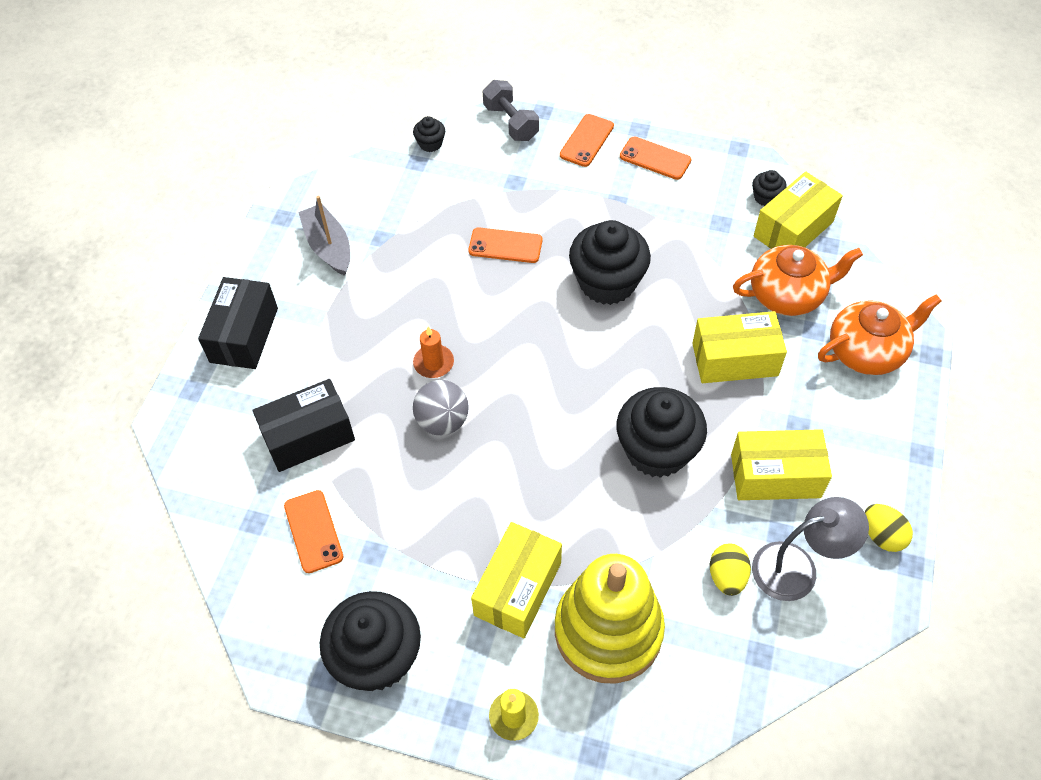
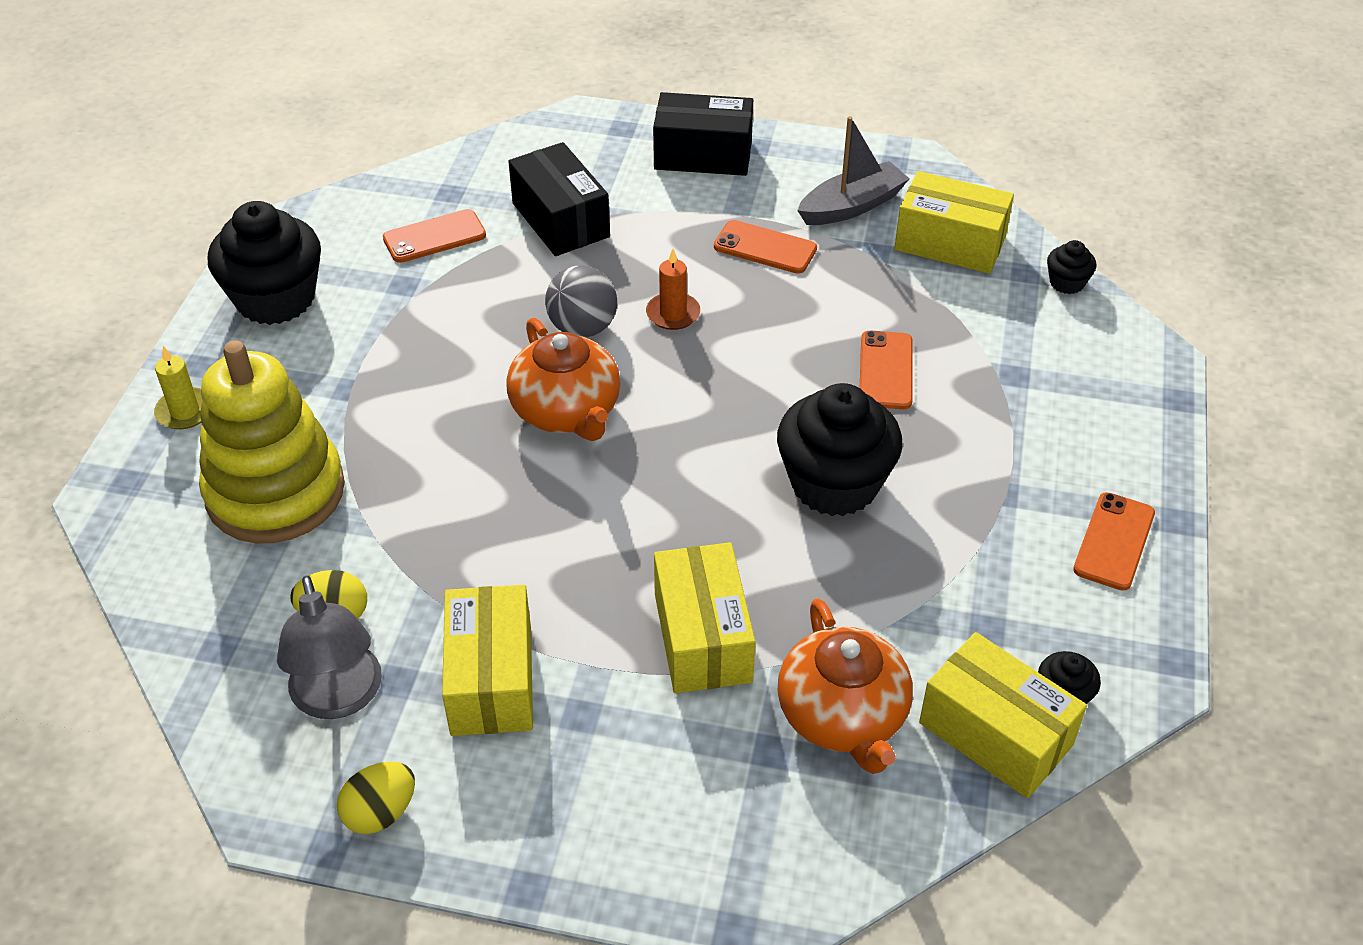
camera: 85 degrees right, 10 degrees down
yellow box [471,522,562,638] -> yellow box moved to [894,171,1014,274]
grey dumbbell [483,80,539,141] -> none
orange phone [560,114,614,167] -> orange phone moved to [714,220,817,274]
black cupcake [617,387,707,478] -> none
orange teapot [818,294,941,375] -> orange teapot moved to [506,318,621,441]

